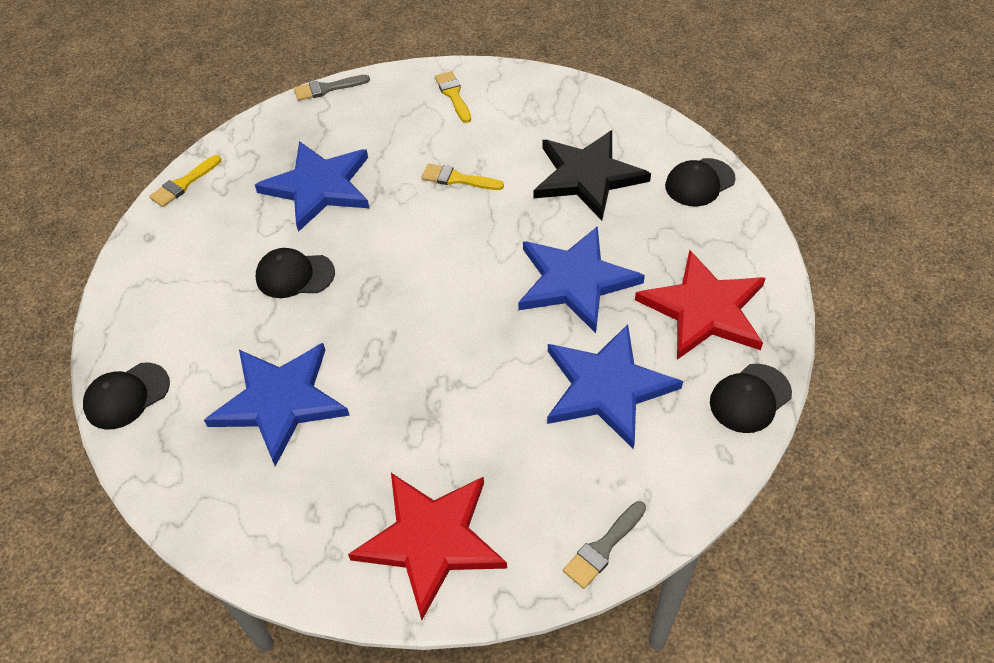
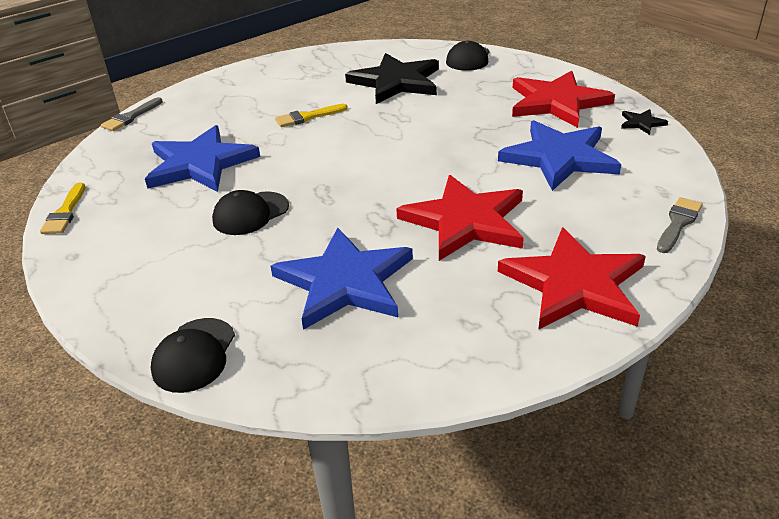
camera: 40 degrees left, 15 degrees down
yellow brush [435,71,471,123] -> none
blue star [518,226,645,333] -> none
grey brush [563,501,646,589] -> grey brush turned 150 degrees counterclockwise [657,197,703,253]
black cap [710,364,792,433] -> black star [621,109,668,135]
none -> red star [396,175,524,261]

